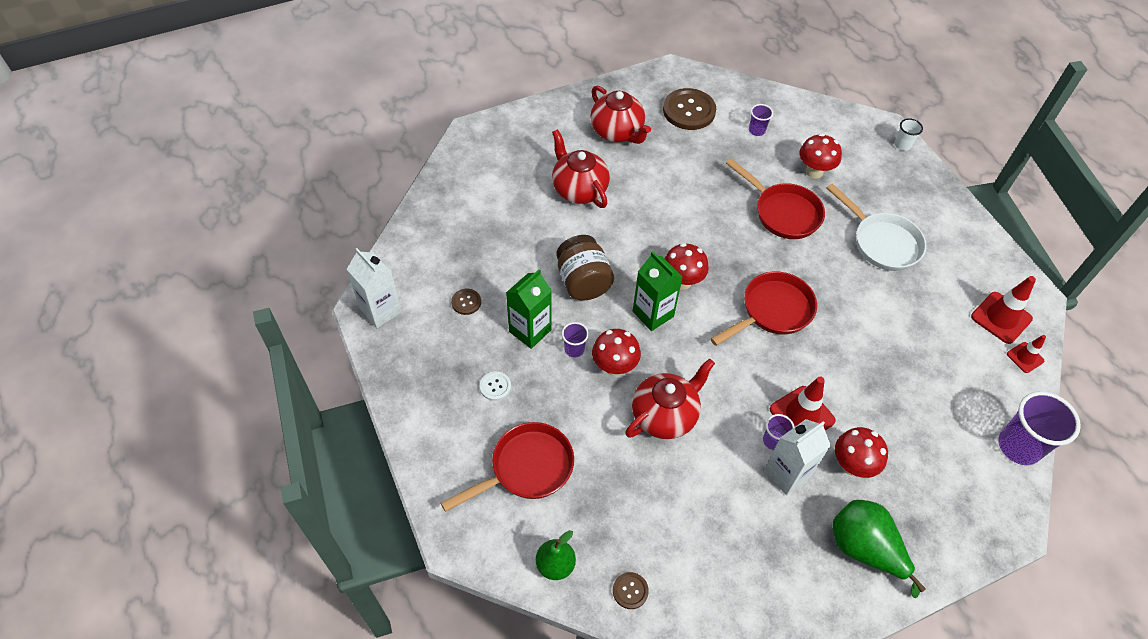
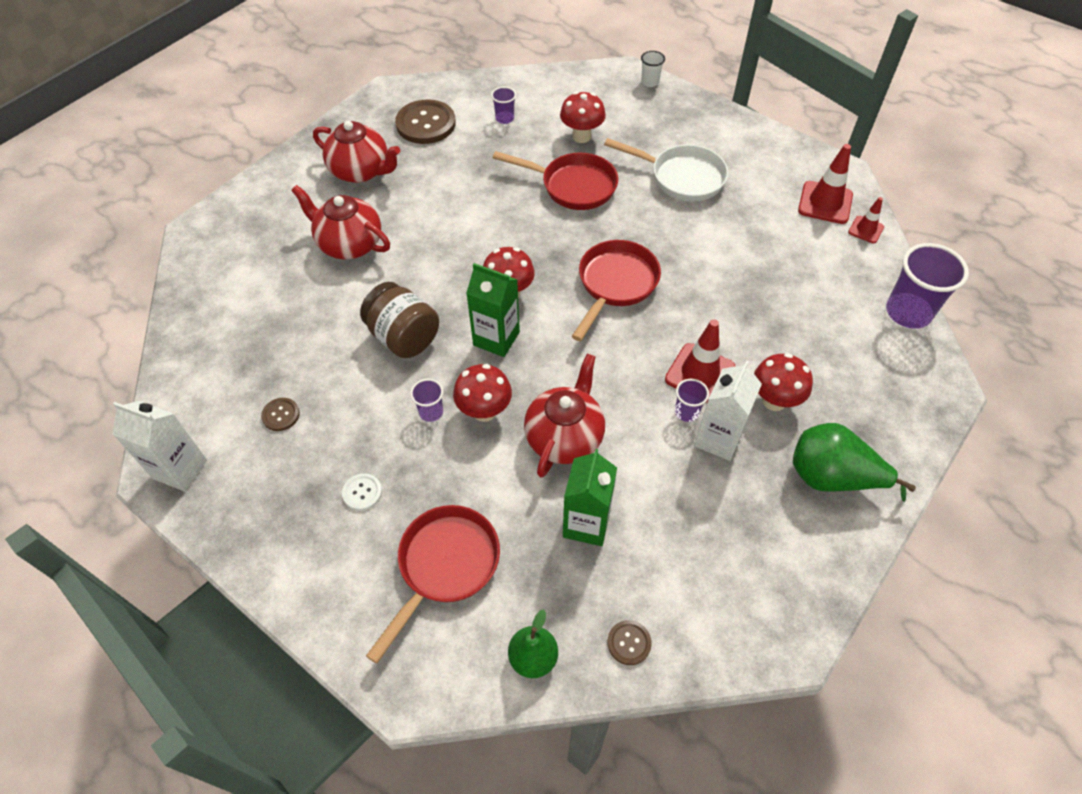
camera: 25 degrees left, 0 degrees up
green carton [506,269,552,349] -> green carton moved to [563,449,617,546]

